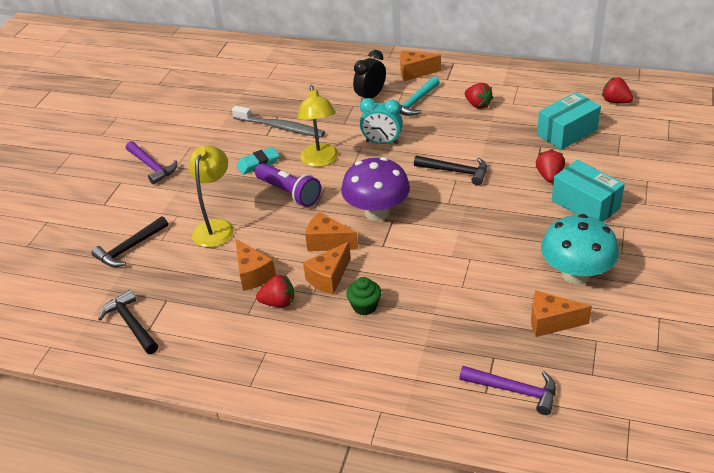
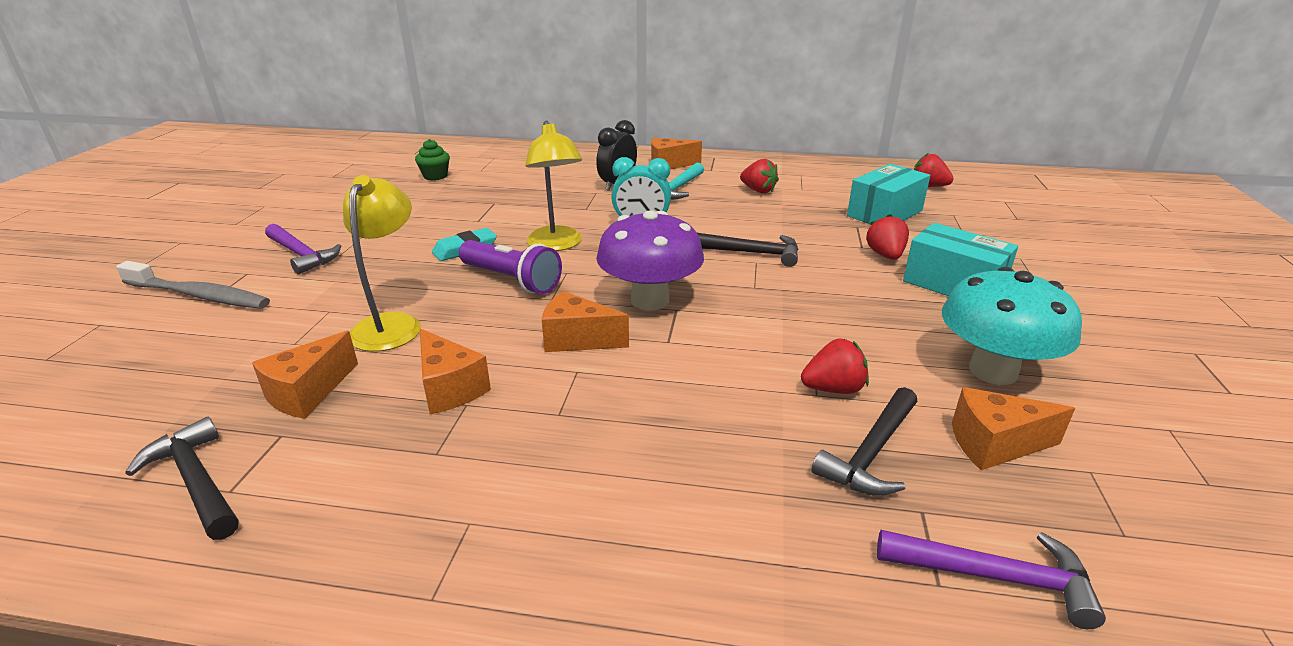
camera: 10 degrees left, 10 degrees down
black hammer [92,216,168,267] -> black hammer moved to [812,387,917,496]
grey toothbrush [232,106,325,137] -> grey toothbrush moved to [116,261,270,309]
red strawberry [256,275,294,307] -> red strawberry moved to [801,339,869,394]
orange cheese [303,242,351,295] -> orange cheese moved to [252,331,358,419]
green cupcake [346,277,381,315] -> green cupcake moved to [415,139,450,180]

